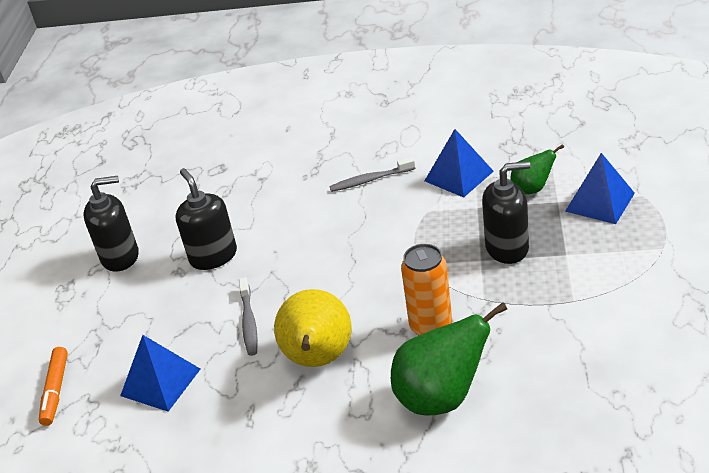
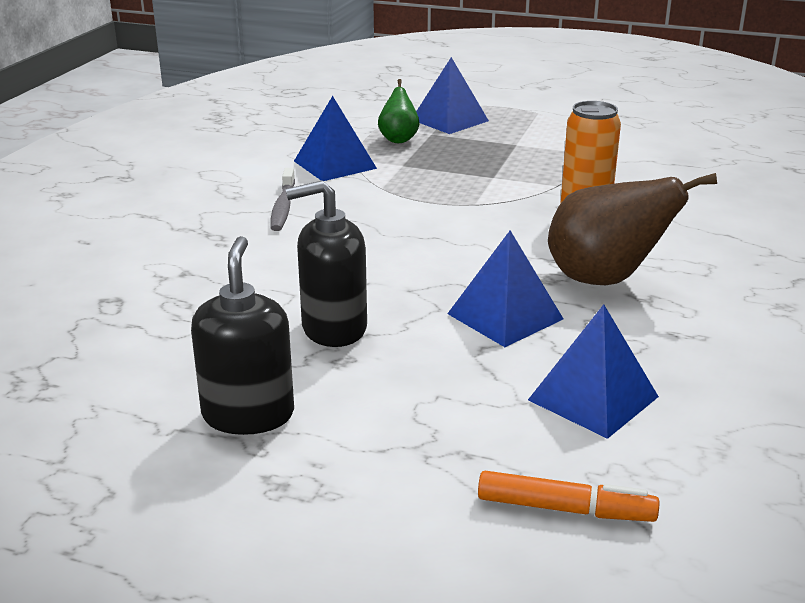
camera: 80 degrees left, 10 degrees down
grey toothbrush [239,277,258,356] -> blue pyramid [447,231,563,347]
yellow pear [274,289,352,367] -> brown pear [548,173,717,285]
green pear [391,302,507,416] -> none
black soap dispenser [482,161,530,264] -> none

